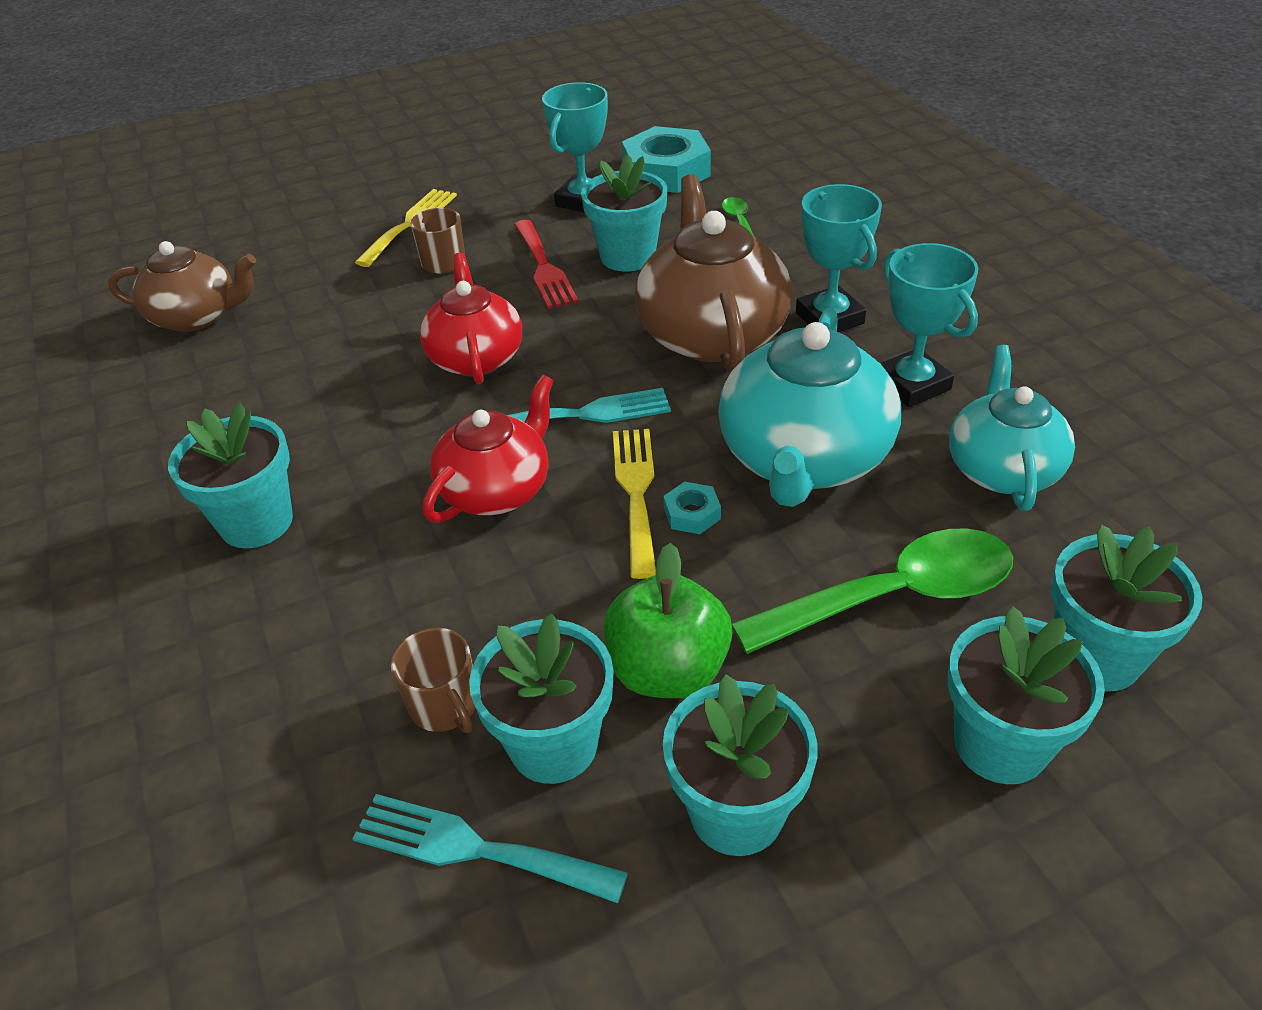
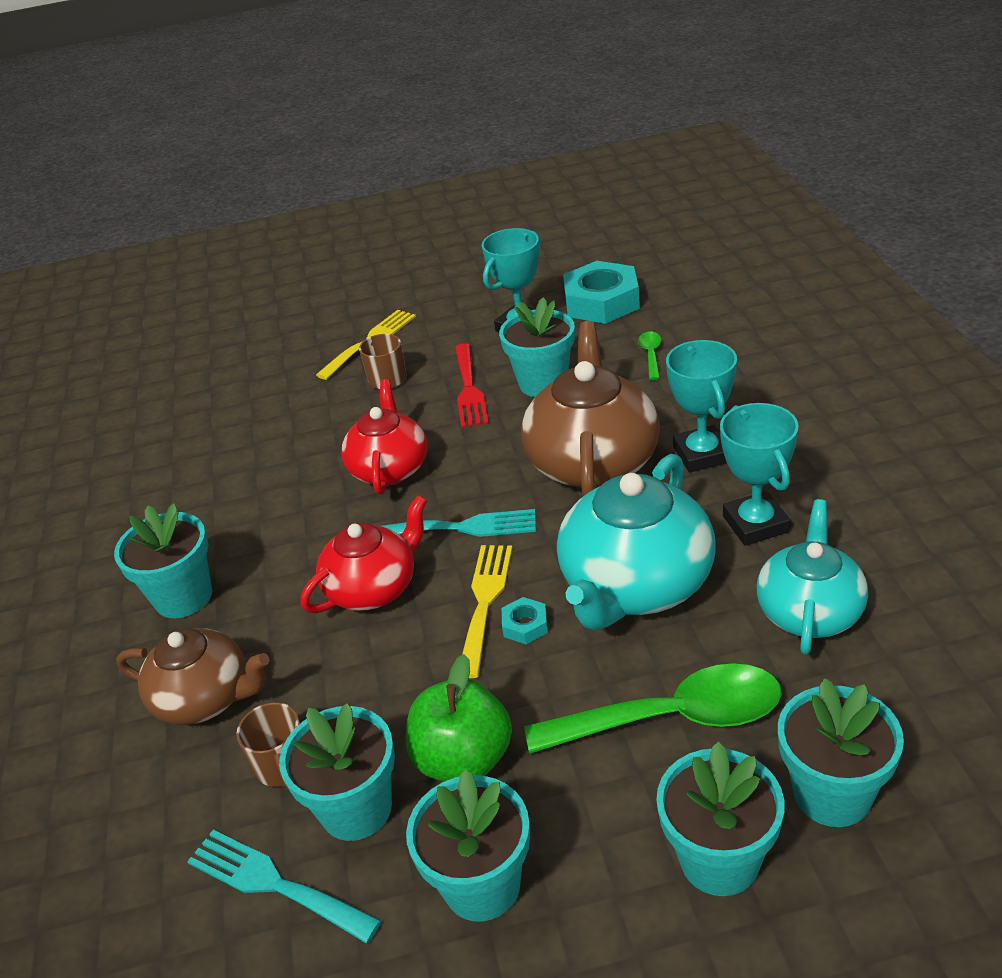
camera: 15 degrees right, 5 degrees down
brown teapot [108,241,256,332] -> brown teapot moved to [116,628,269,725]

